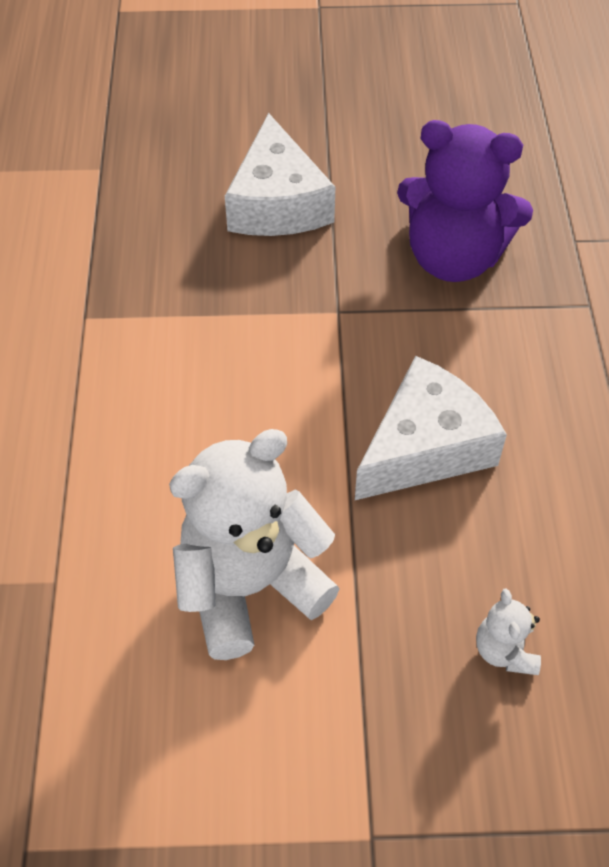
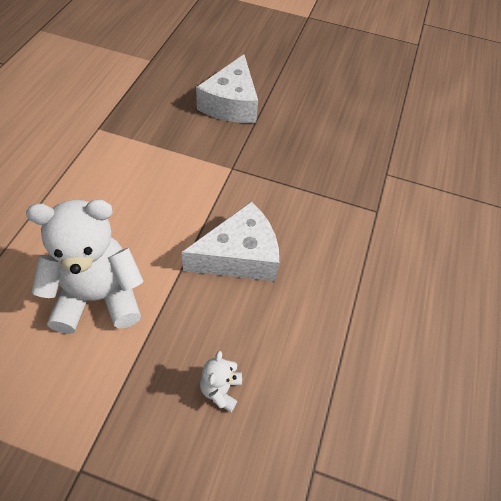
camera: 15 degrees right, 0 degrees up
purple teddy bear [397,120,533,282] -> none

